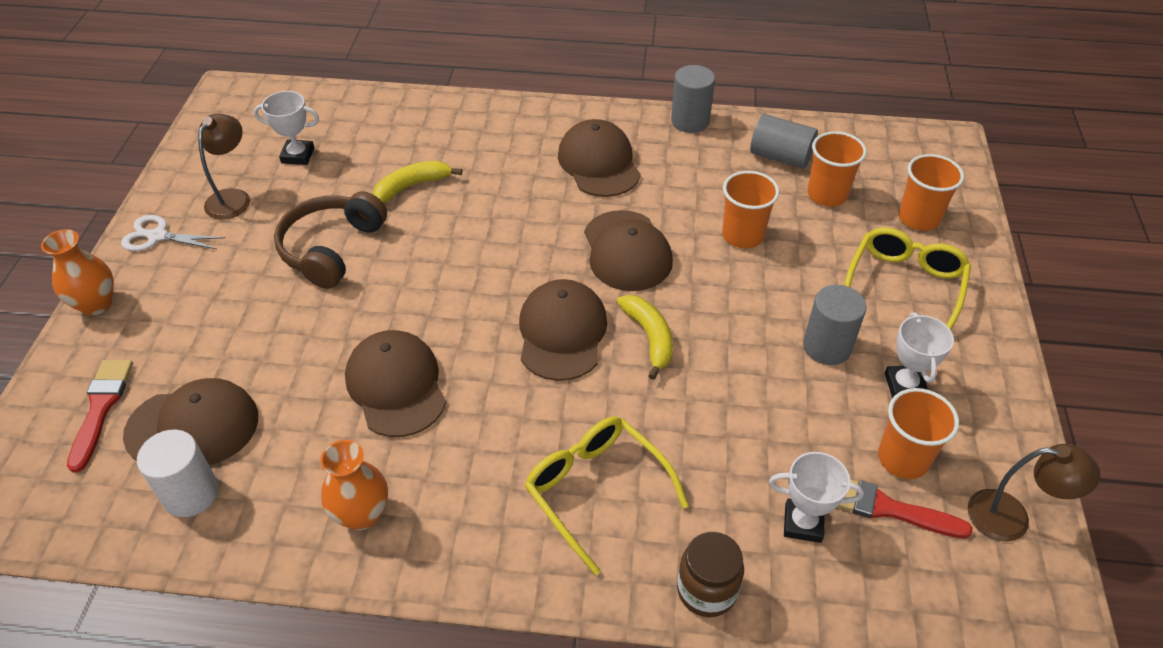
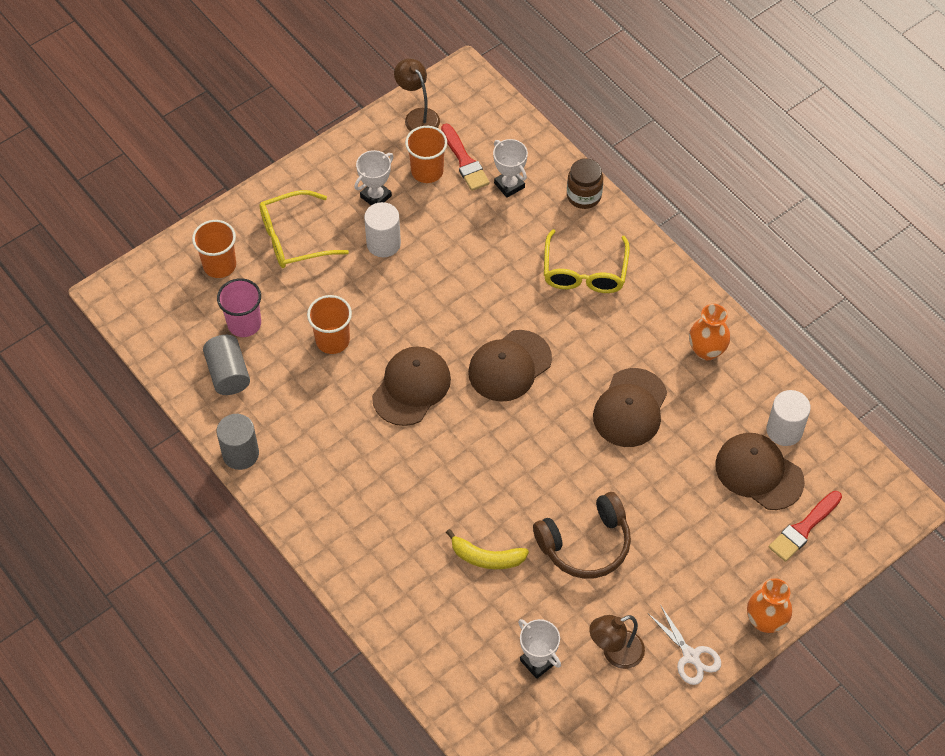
camera: 135 degrees left, 10 degrees up
brown cap [558,119,641,197] -> none
yellow banana [617,295,673,380] -> none
grey cylinder [803,285,867,365] -> white cylinder [364,202,401,257]
orange cup [807,131,867,207] -> pink cup [217,278,261,337]

